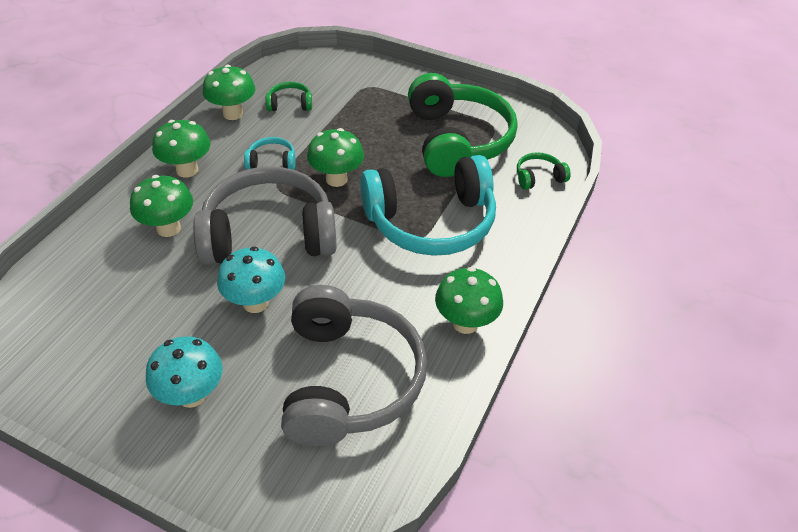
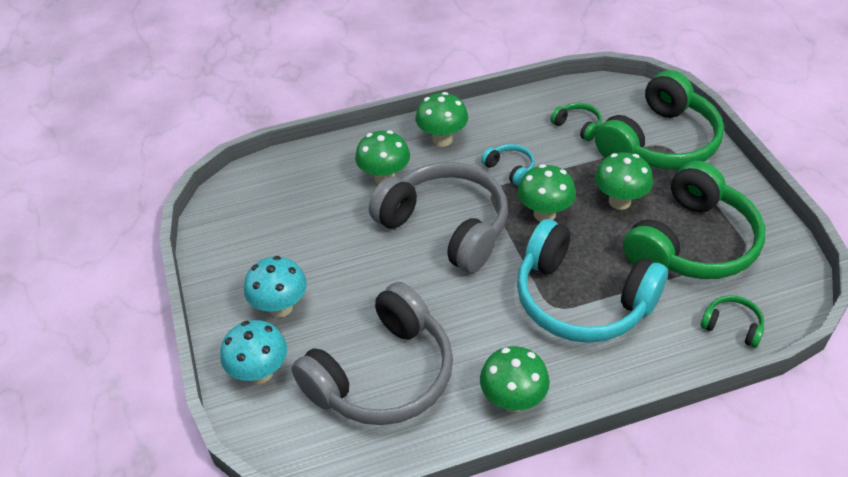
camera: 50 degrees right, 0 degrees up
green mushroom [203,65,255,120] -> green mushroom moved to [595,152,653,210]
turquoise mushroom [217,247,285,313] -> turquoise mushroom moved to [220,320,287,384]
none -> green headphones [595,70,724,169]

